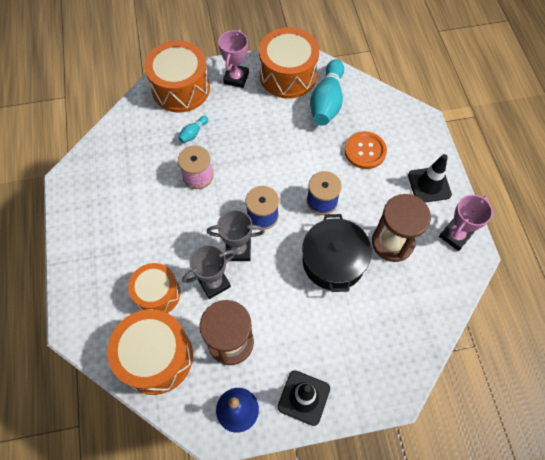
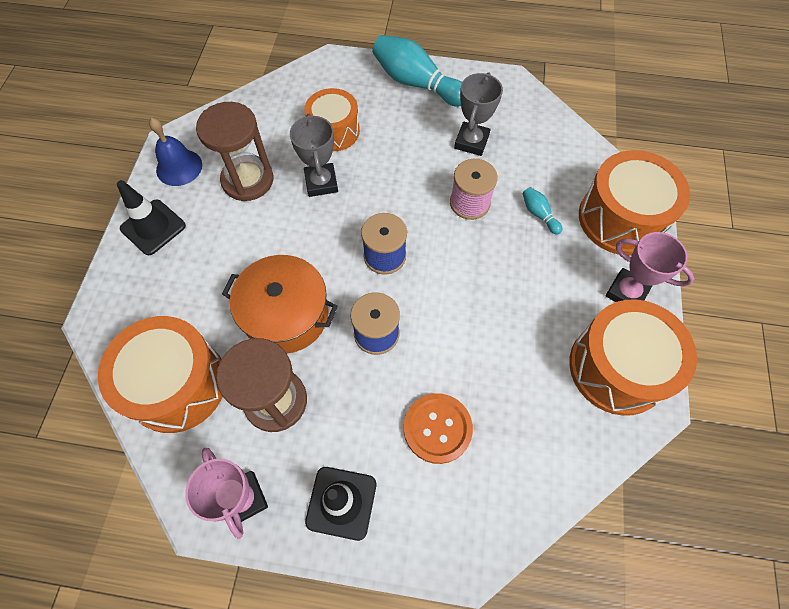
camera: 110 degrees right, 0 degrees up
orange drum [107,309,193,395] -> orange drum moved to [98,316,222,433]
grey trophy [207,210,265,261] -> grey trophy moved to [454,72,503,156]
black pot [302,214,372,292] -> orange pot [222,255,338,354]
turquoise bowling pin [310,59,344,126] -> turquoise bowling pin moved to [372,35,462,107]

